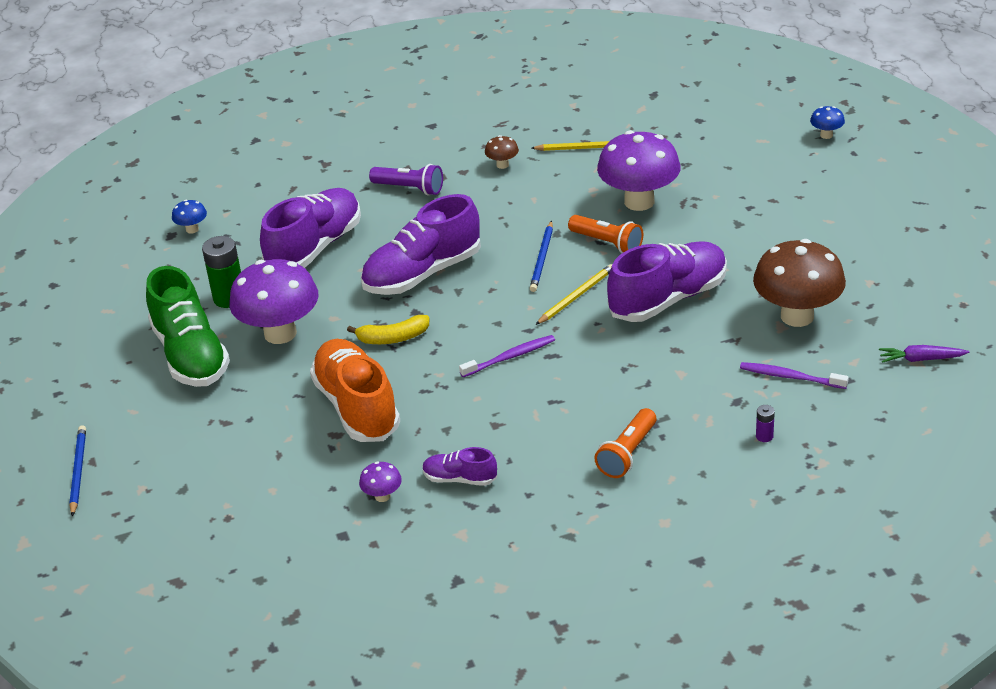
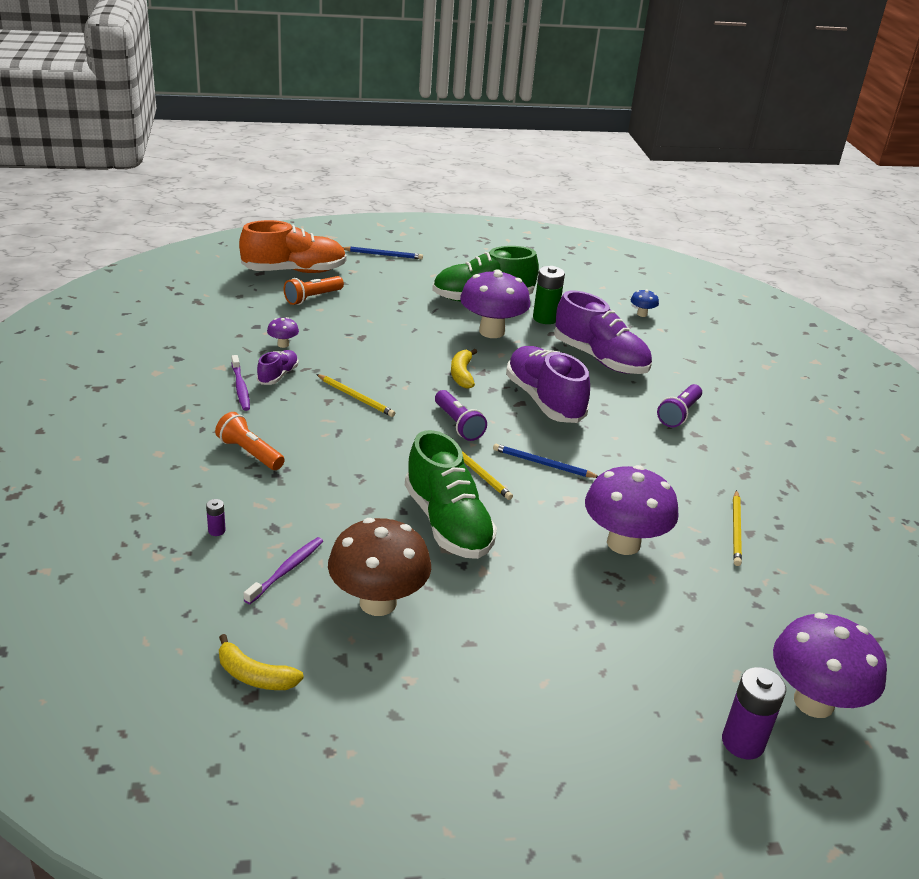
camera: 95 degrees right, 5 degrees down
orange shoe [310,339,400,442] -> orange shoe moved to [239,220,346,273]
purple toothbrush [459,335,555,377] -> purple toothbrush moved to [231,355,250,411]
brown mushroom [485,135,519,169] -> none
orange flashlight [568,215,643,253] -> orange flashlight moved to [284,276,344,305]
purple shoe [607,241,727,322] -> green shoe [405,430,497,559]
blue mushroom [810,106,845,139] -> purple battery [722,667,786,759]
purple carrot [879,345,969,363] -> yellow banana [219,634,304,690]
none -> yellow pencil [316,374,395,417]
none -> purple flashlight [435,390,487,441]
none -> purple mushroom [773,612,887,718]

